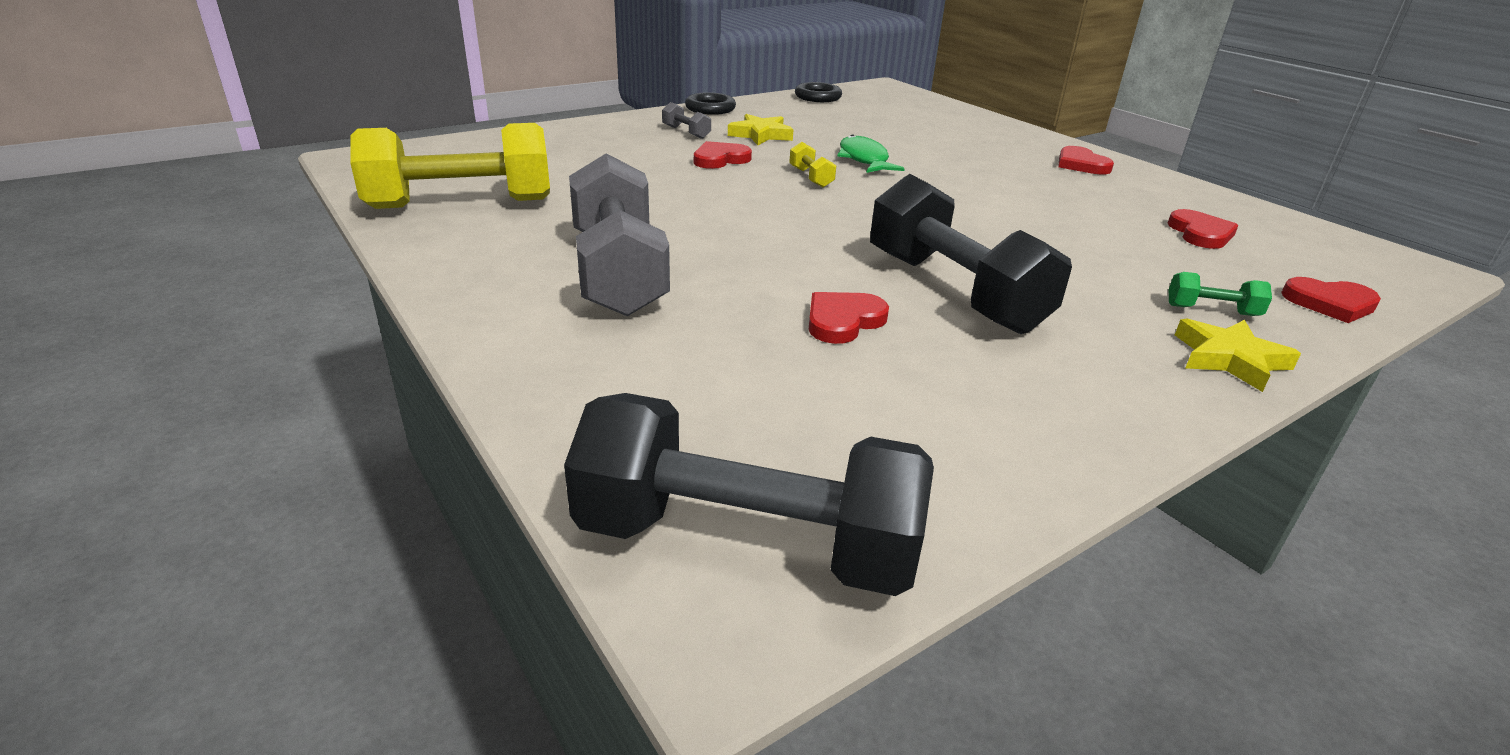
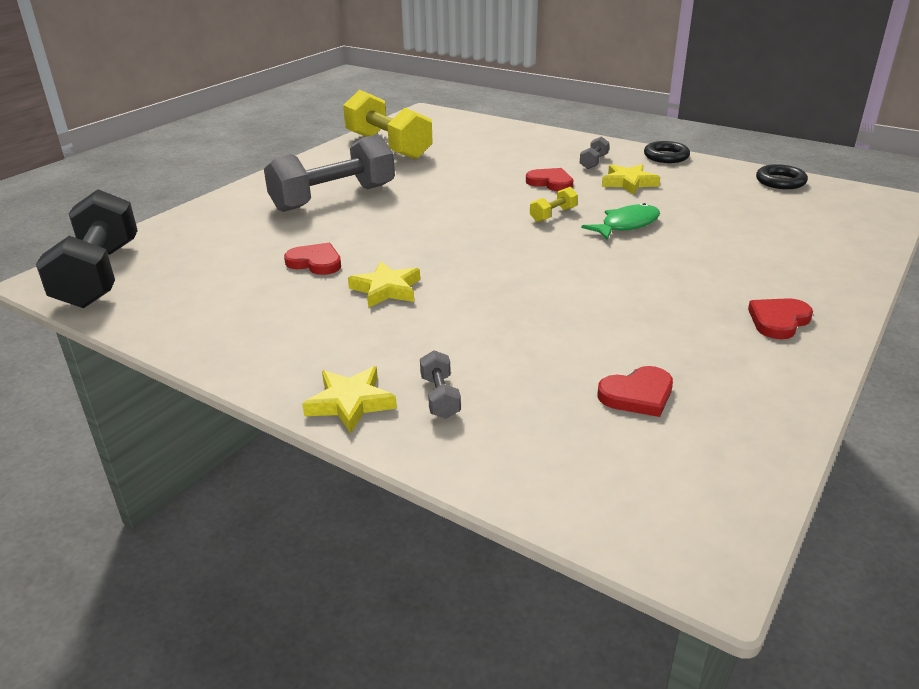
camera: 70 degrees right, 0 degrees up
black dumbbell [870,174,1072,334] -> yellow star [348,261,420,308]
green dumbbell [1168,272,1272,316] -> grey dumbbell [420,350,461,419]
red heart [1281,277,1381,323] -> none

